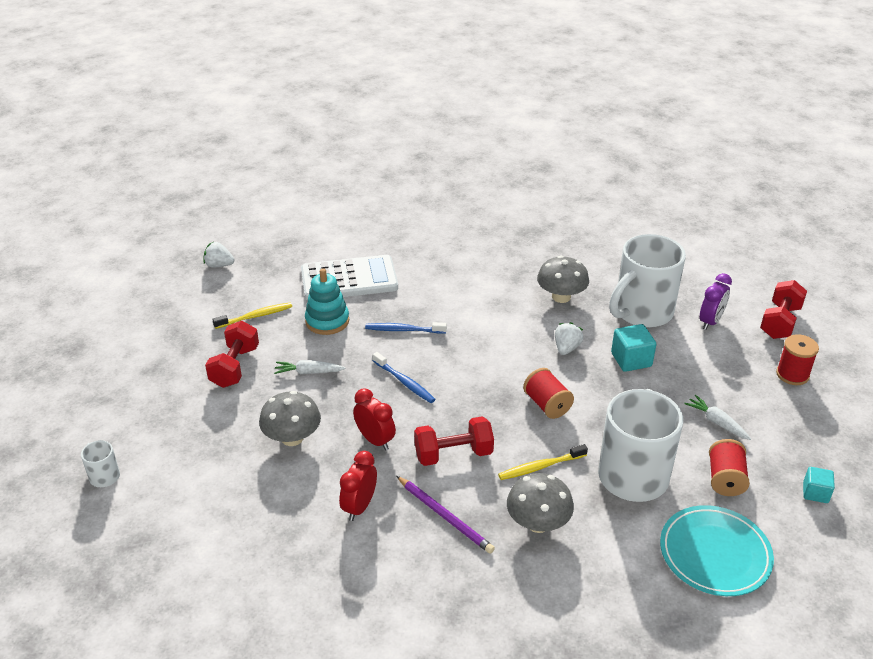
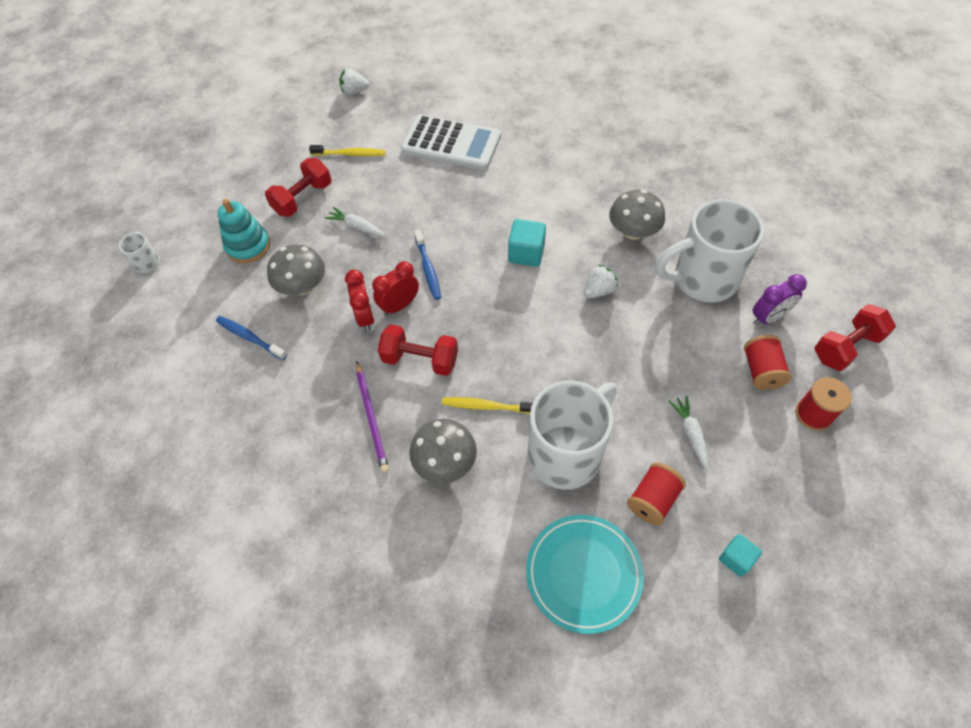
camera: 30 degrees right, 20 degrees up
white strawberry [203,242,235,268] -> white strawberry turned 45 degrees counterclockwise [339,69,369,95]
turquoise stacking toy [305,268,349,335] -> turquoise stacking toy moved to [217,199,270,264]
red clock [339,451,377,521] -> red clock moved to [372,261,419,316]
blue toothbrush [365,322,447,334] -> blue toothbrush moved to [216,316,287,360]
red spool [523,368,574,419] -> red spool moved to [744,335,792,390]
turquoise cube [611,324,656,372] -> turquoise cube moved to [508,219,546,267]

